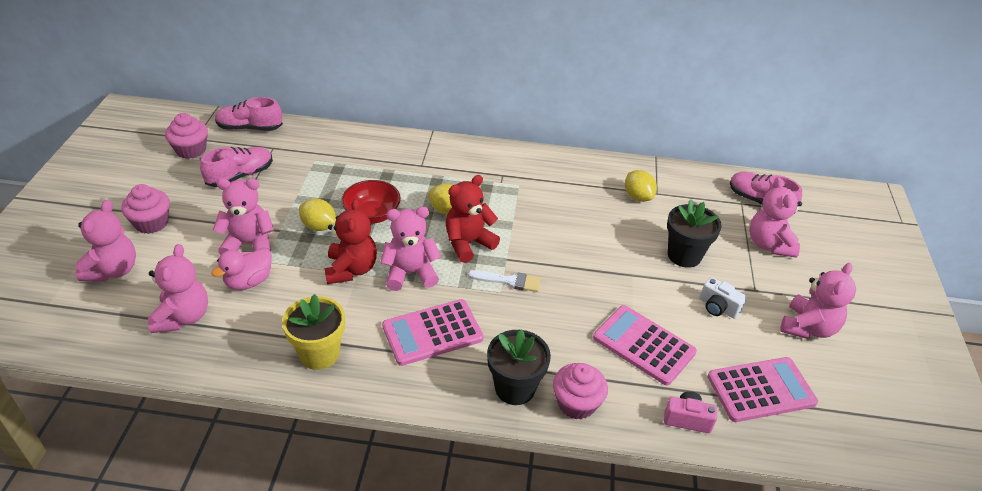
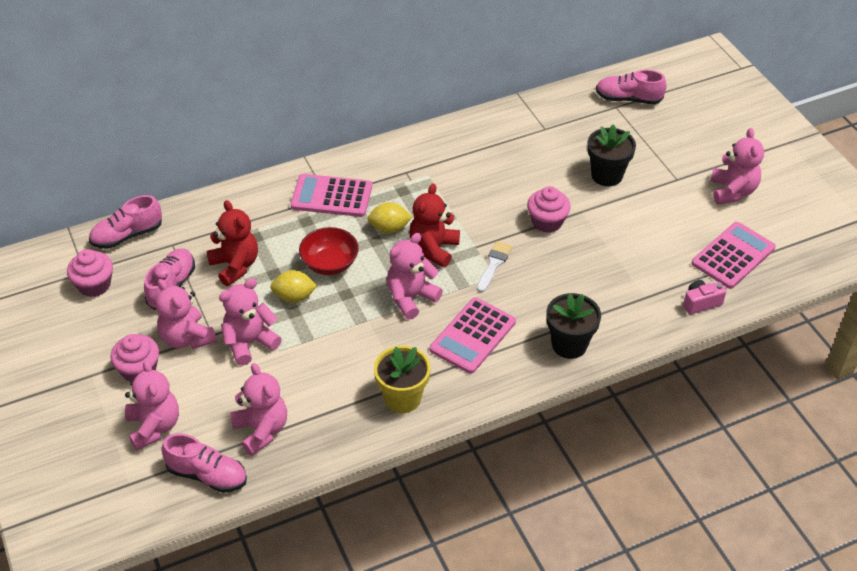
camera: 30 degrees left, 5 degrees up
pink duck [211,248,272,290] -> none
red teddy bear [325,199,377,284] -> red teddy bear moved to [206,200,258,286]
white brush [468,270,541,292] -> white brush turned 45 degrees counterclockwise [477,241,512,292]
pink cupcake [553,363,608,419] -> pink cupcake moved to [527,186,571,233]
pink calculator [593,305,697,386] -> pink calculator moved to [291,174,372,217]
yellow lemon [625,170,657,202] -> none
white camera [700,277,747,319] -> none
pink teddy bear [749,177,802,258] -> pink teddy bear moved to [156,279,217,349]
none -> pink shoe [161,434,247,493]

